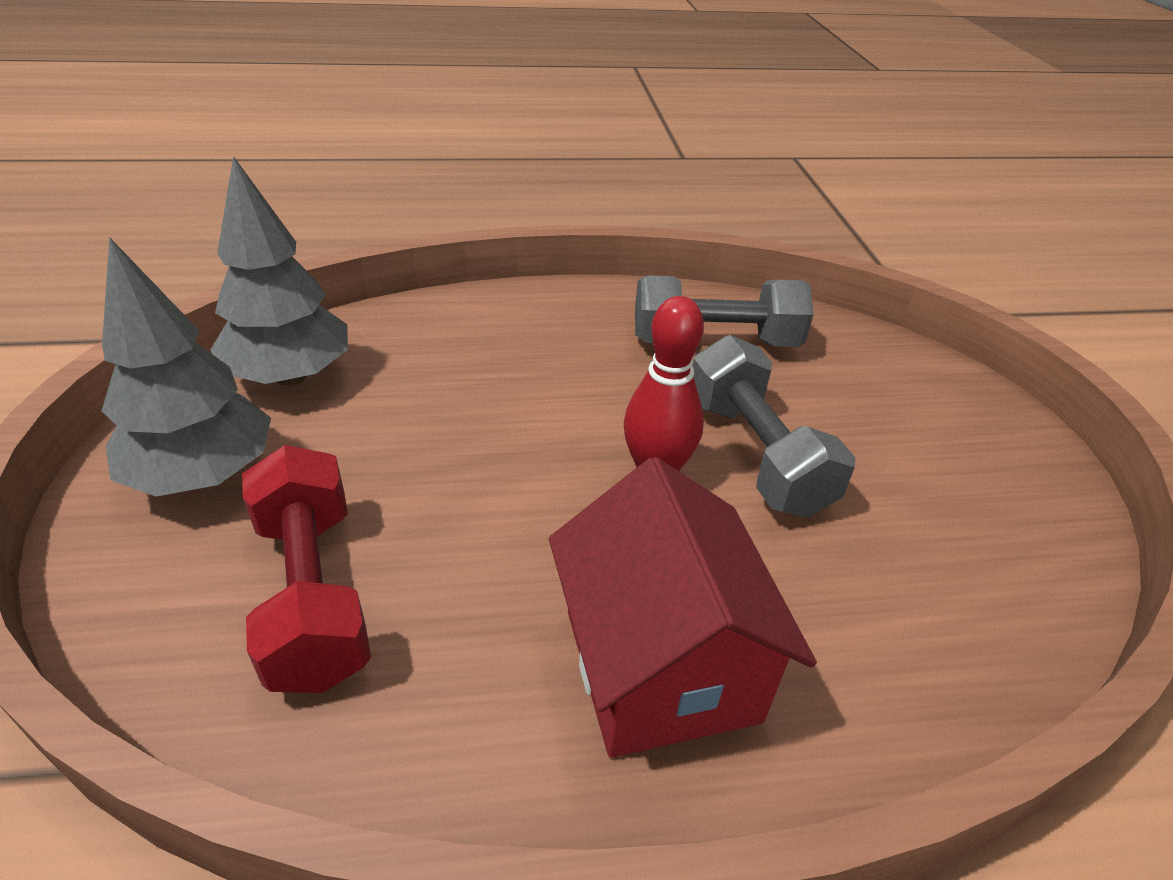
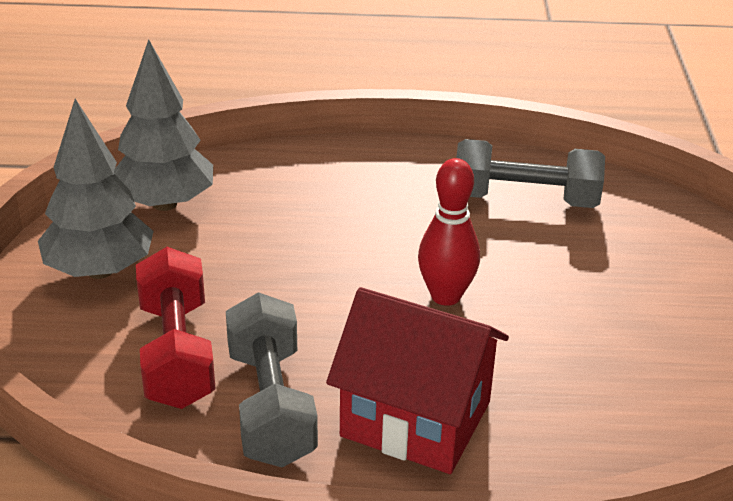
camera: 10 degrees right, 5 degrees down
red house [549,457,817,758] -> red house turned 60 degrees counterclockwise [326,287,509,474]
grey dumbbell [693,335,855,518] -> grey dumbbell moved to [226,292,318,468]

